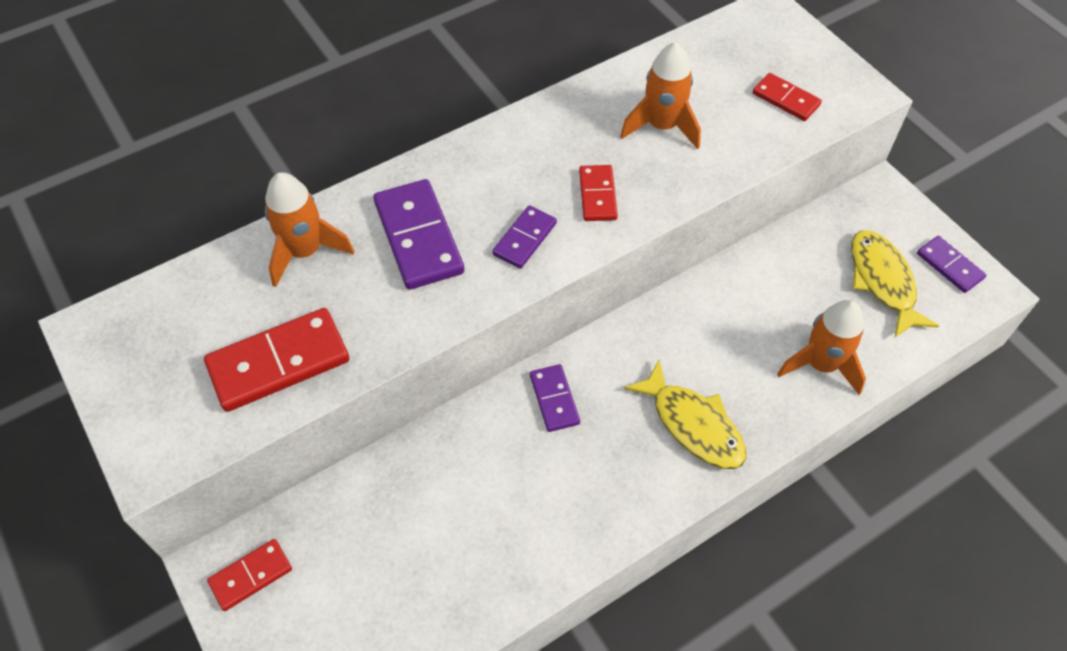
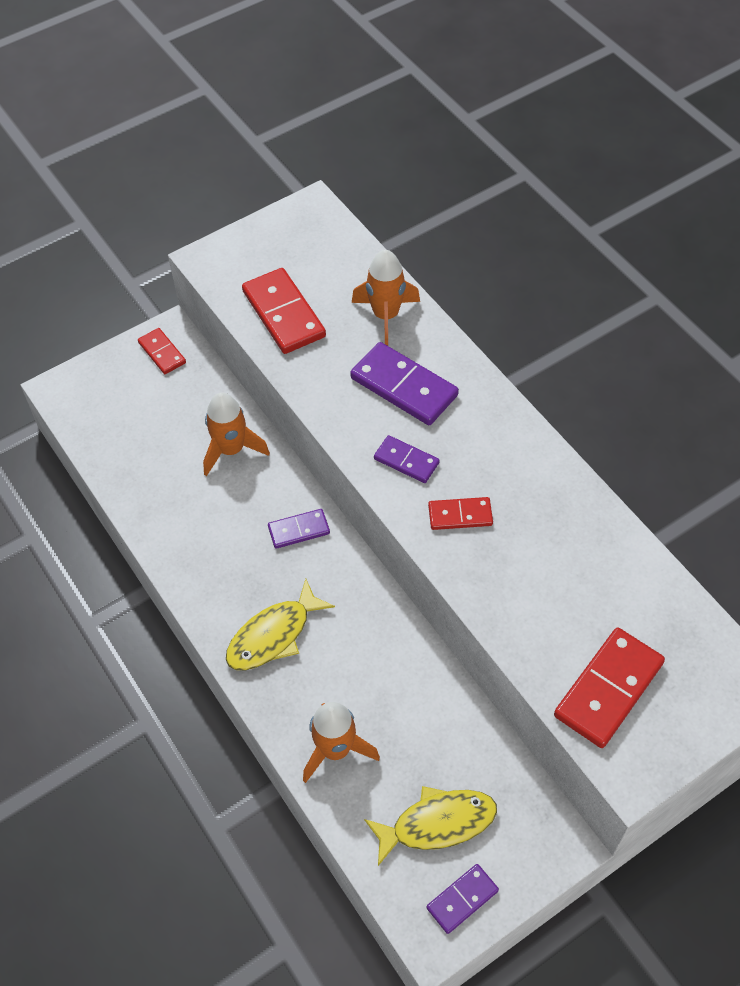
camera: 90 degrees right, 0 degrees up
purple domino [373,179,465,290] -> purple domino turned 60 degrees clockwise [350,342,459,425]
orange rocket [620,42,701,149] -> orange rocket moved to [203,392,270,476]
red domino [753,73,822,121] -> red domino [554,628,665,748], size x1.74

